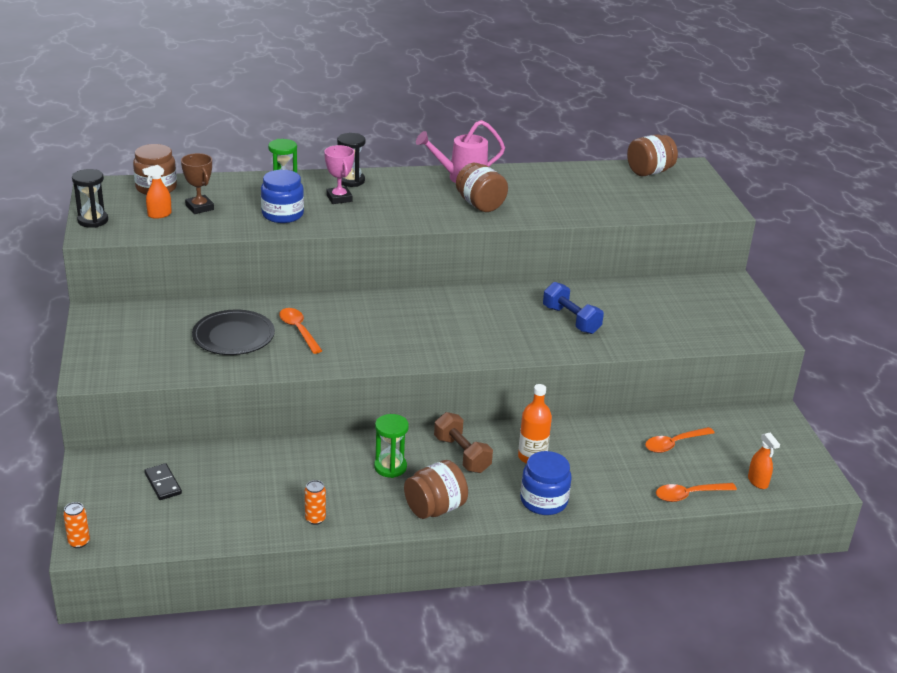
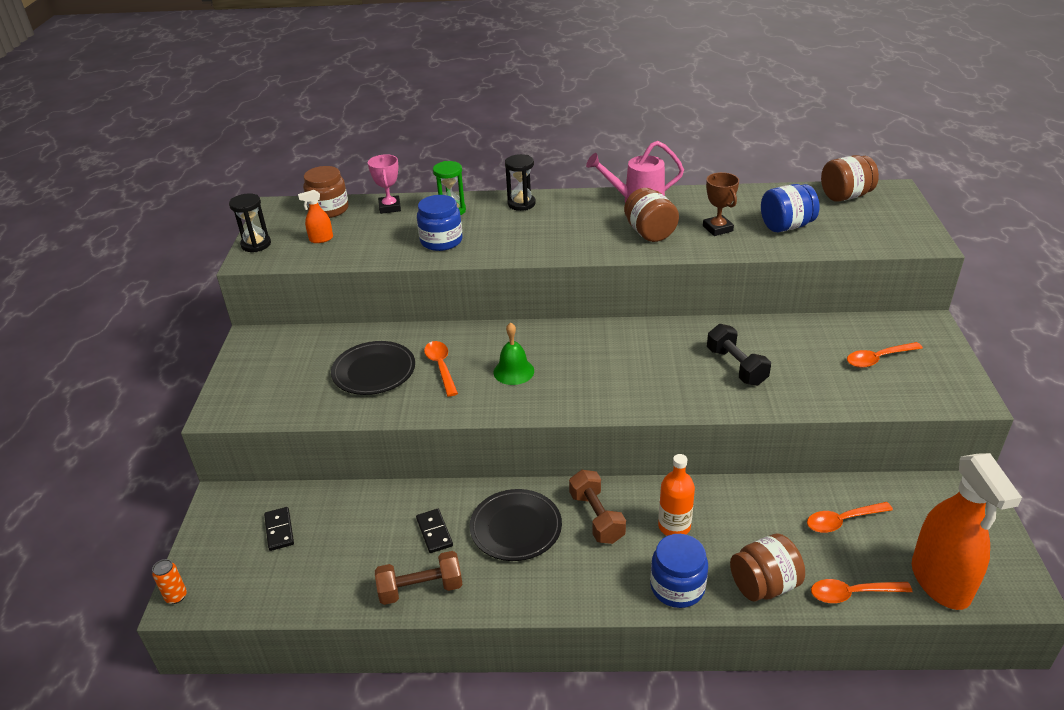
camera: 15 degrees right, 5 degrees up
brown trophy [181,153,214,214] -> brown trophy moved to [703,172,739,236]
orange can [305,480,326,525] -> brown dumbbell [375,551,463,605]
pink trophy [324,145,355,204] -> pink trophy moved to [368,154,401,214]
green hourglass [374,414,409,478] -> black plate [469,489,562,561]
brown jar [404,460,468,519] -> brown jar moved to [730,533,805,602]
blue dumbbell [543,282,604,334] -> black dumbbell [707,324,771,386]
orange spray bottle [748,433,780,489] -> orange spray bottle [912,453,1022,610], size x2.40
none -> black domino [416,509,453,553]
none -> green bell [494,322,534,385]
none -> blue jar [761,184,819,232]
none -> orange spoon [847,342,923,368]

